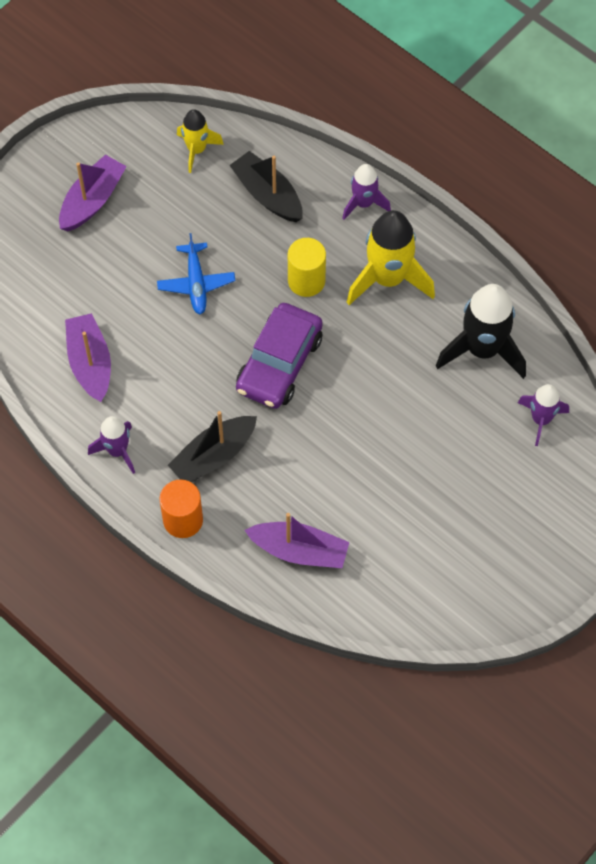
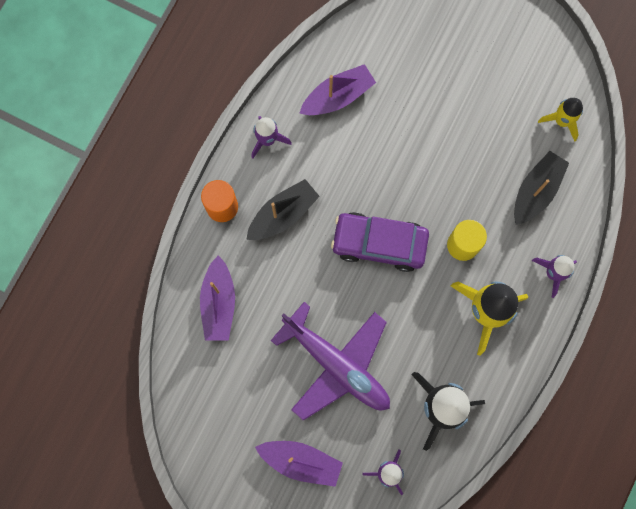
camera: 75 degrees right, 15 degrees up
purple boat [59,155,127,231] -> purple boat moved to [255,441,343,487]
blue plane [157,233,235,315] -> none
black boat [168,411,257,482] -> black boat turned 105 degrees clockwise [246,179,320,240]
none -> purple plane [271,302,390,421]

